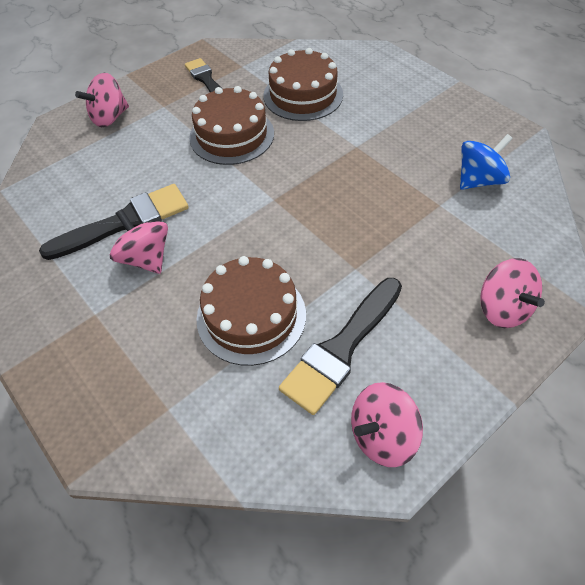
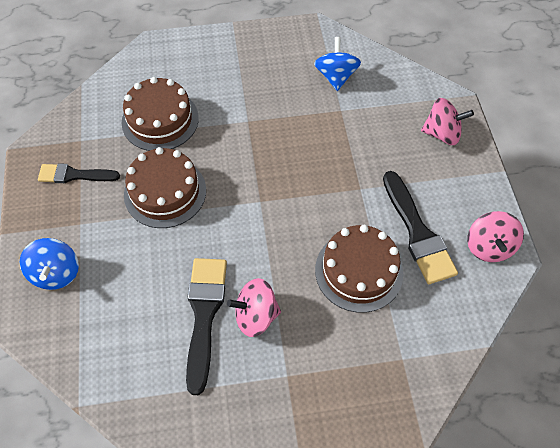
camera: 60 degrees left, 5 degrees up
pink spinning top [75,73,129,127] -> blue spinning top [20,238,79,290]

